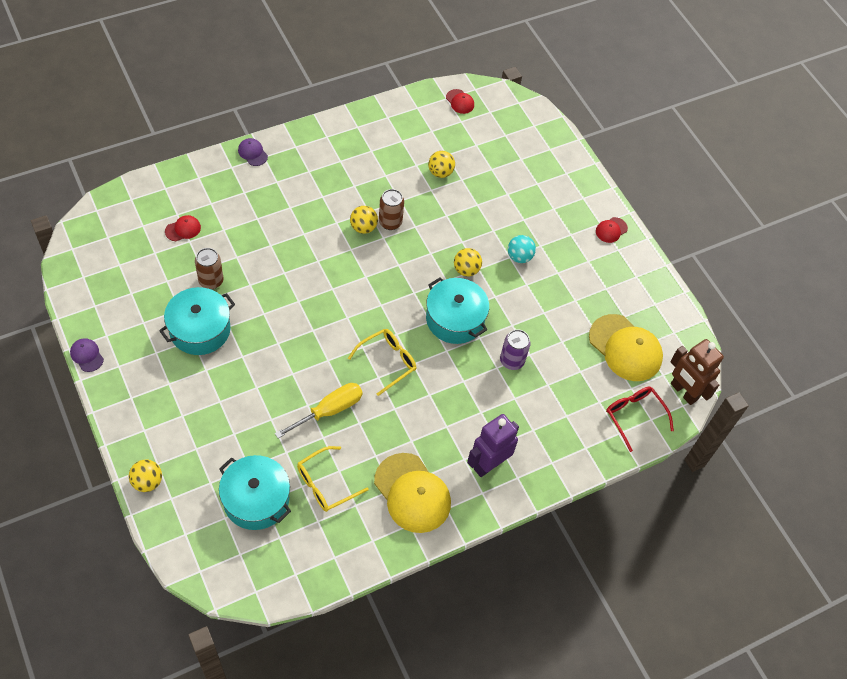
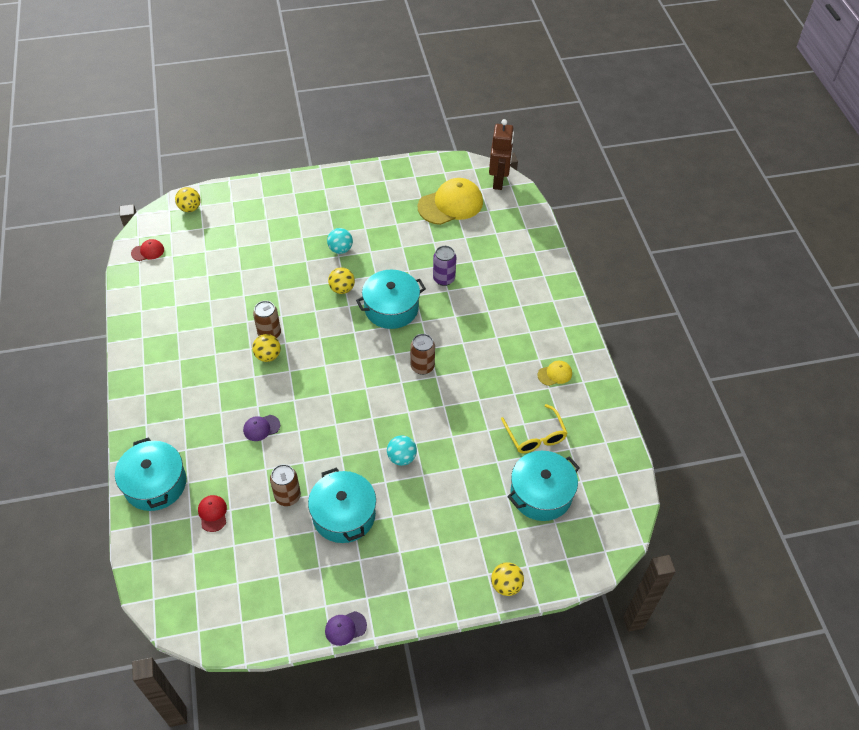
camera: 70 degrees left, 5 degrees down
purple cap [238,138,268,166] -> purple cap moved to [243,415,280,441]
yellow screwdriver [275,383,363,438] -> none
yellow glasses [348,329,416,396] -> brown can [410,334,435,375]
yellow cap [374,453,451,533] -> yellow cap [538,361,572,386], size x0.46
yellow ball [428,151,455,178] -> yellow ball moved to [175,187,201,212]
purple robot [467,414,519,477] -> none
red cap [596,217,628,243] -> none
red glasses [606,387,674,452] -> none
brown robot [670,339,724,405] -> brown robot turned 60 degrees counterclockwise [489,119,514,190]
none -> turquoise pot [115,437,186,511]
none -> turquoise ball [387,435,417,466]

